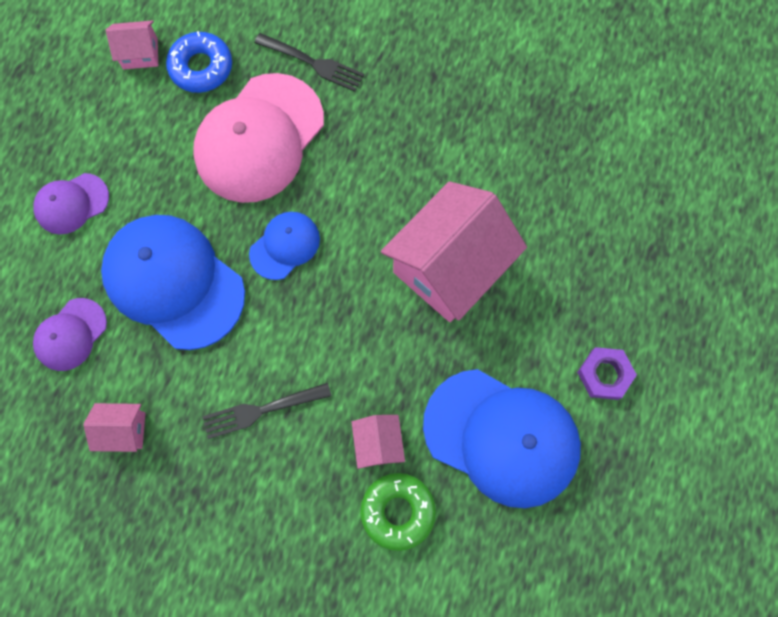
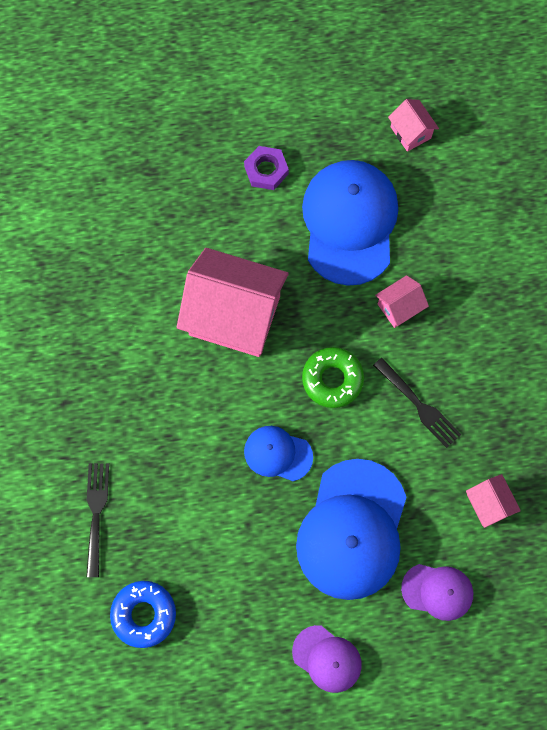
camera: 115 degrees left, 0 degrees up
pink house [106,20,158,69] -> pink house moved to [388,99,439,152]
pink cap [194,73,324,203] -> none
green donut [360,473,436,551] -> green donut moved to [302,347,364,408]

